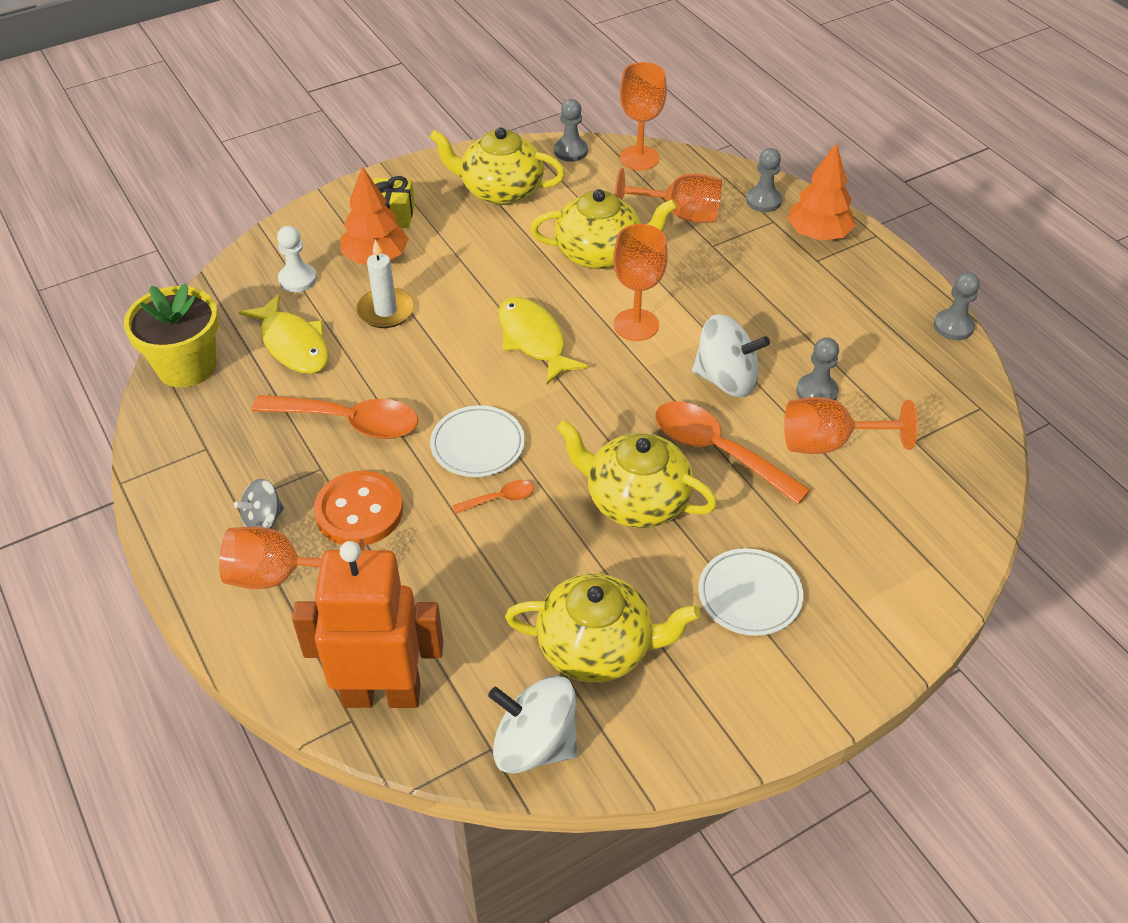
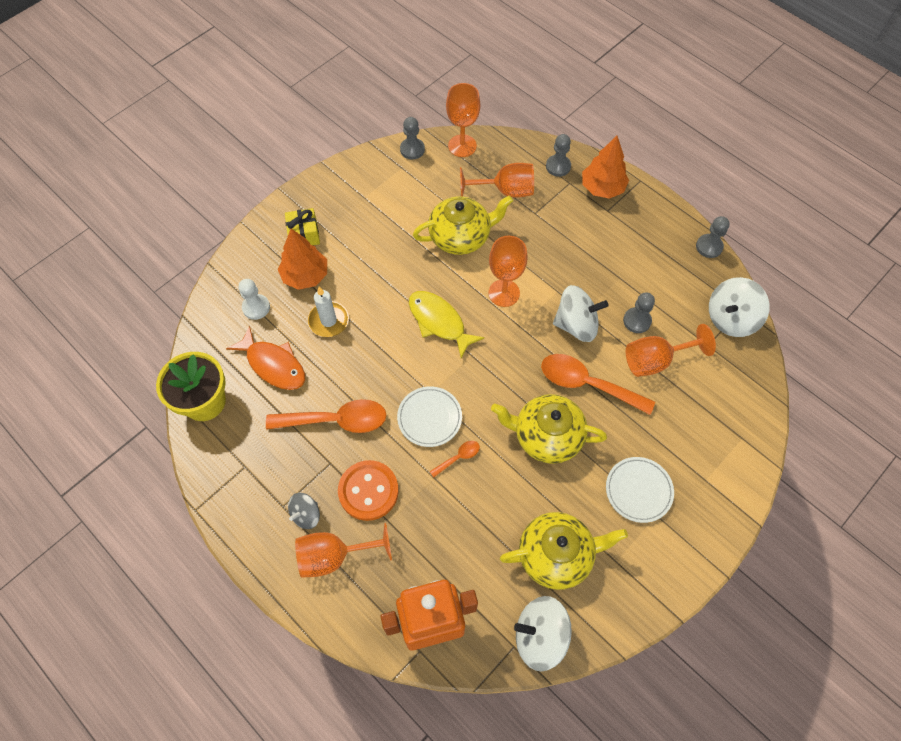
camera: 15 degrees left, 15 degrees up
yellow fish [239,293,329,374] -> orange fish [226,325,305,390]
yellow teapot [430,127,565,205] -> none
none -> white spinning top [709,277,770,337]

